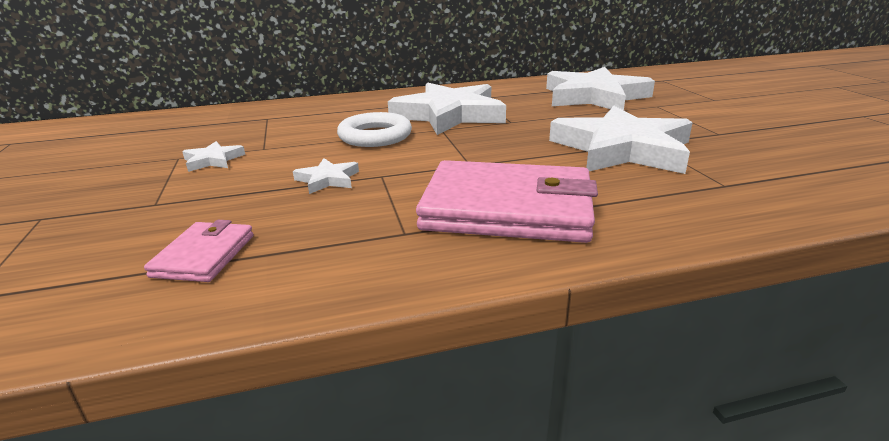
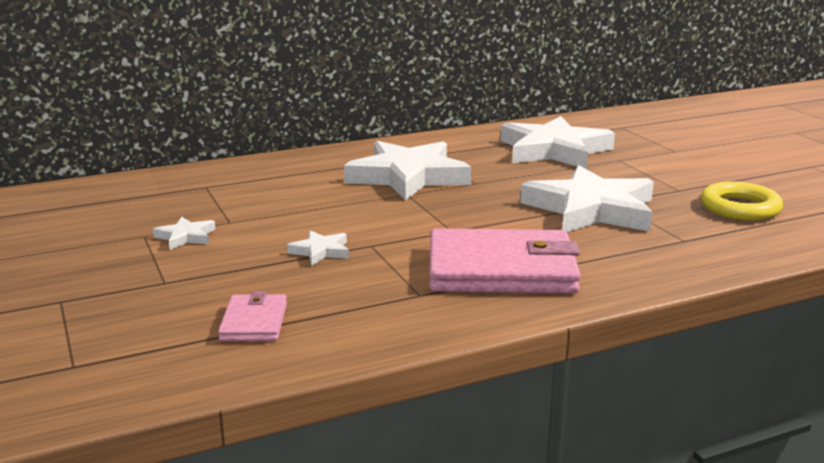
camera: 10 degrees left, 5 degrees down
white ring [337,112,412,147] -> none
none -> yellow ring [701,181,783,221]

